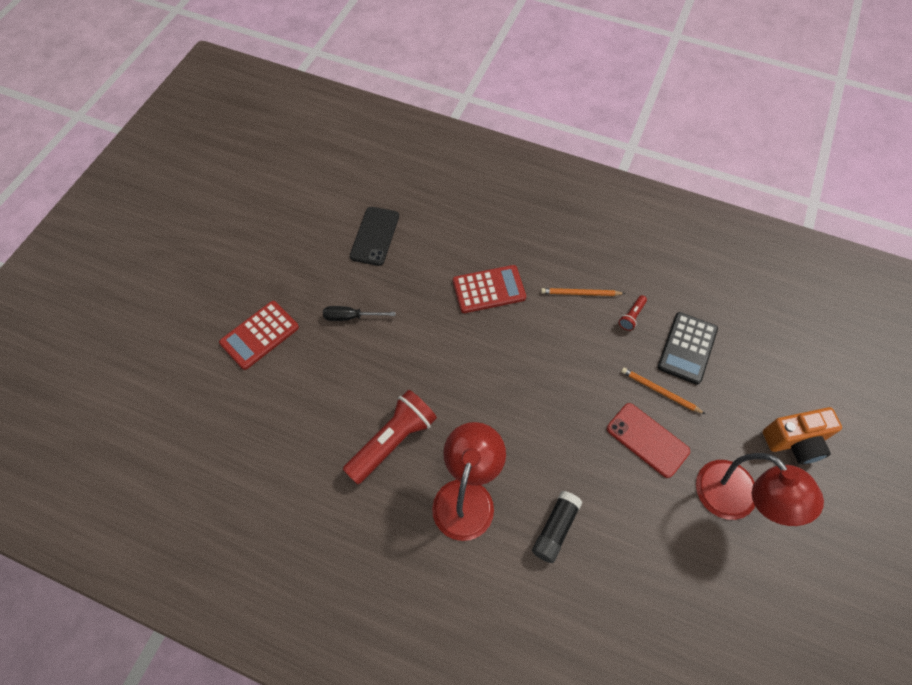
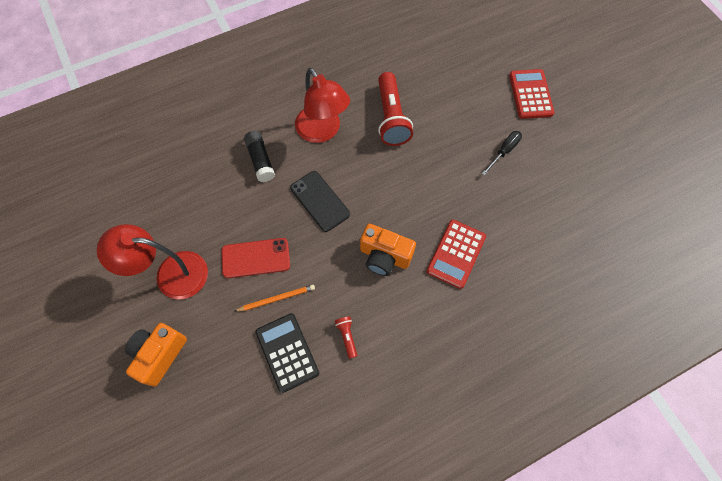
camera: 130 degrees right, 5 degrees up
black phone [350,207,399,266] -> black phone moved to [290,171,350,232]
orange pencil [541,288,625,296] -> none
none -> orange camera [360,224,416,276]

